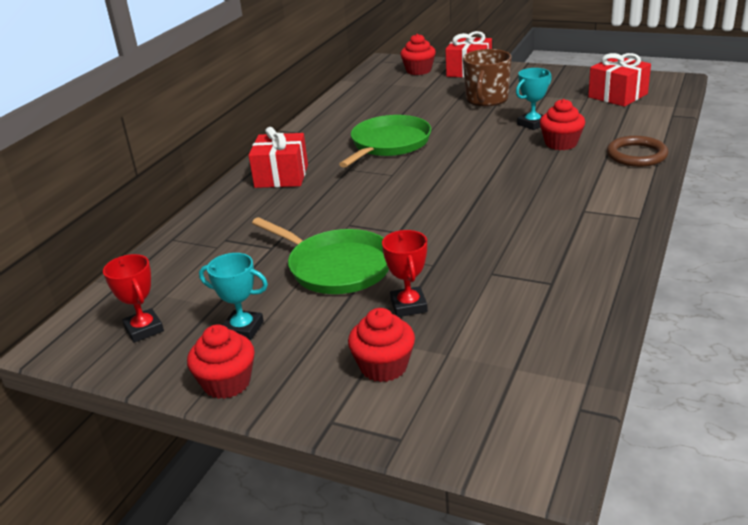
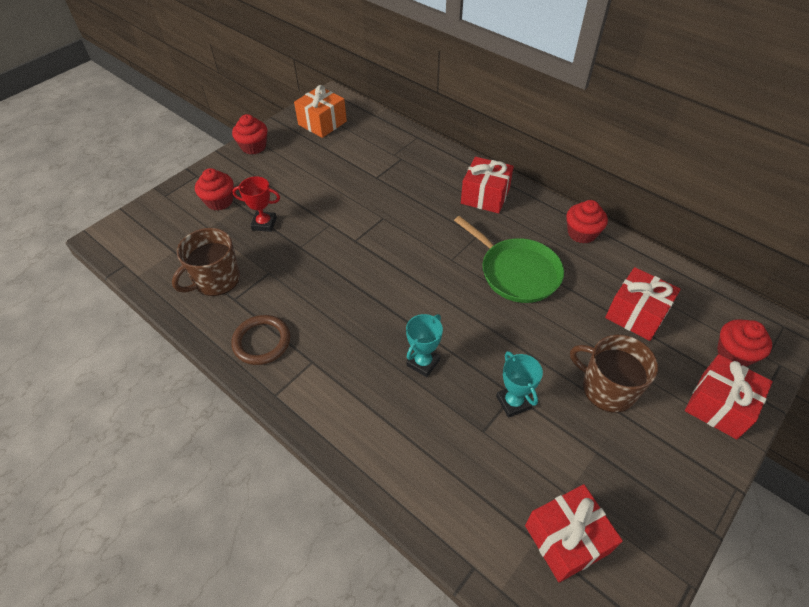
camera: 105 degrees right, 20 degrees up
red trophy [103,254,164,343] -> orange gift [294,85,347,138]
turquoise trophy [199,253,268,340] -> turquoise trophy moved to [406,314,443,377]
green pan [252,217,389,294] -> none
red cupcake [540,99,585,150] -> red cupcake moved to [566,200,608,244]
brown ring [607,136,668,167] -> brown ring moved to [231,315,290,365]
none -> brown mug [172,228,240,296]
none -> red gift [605,267,681,341]

